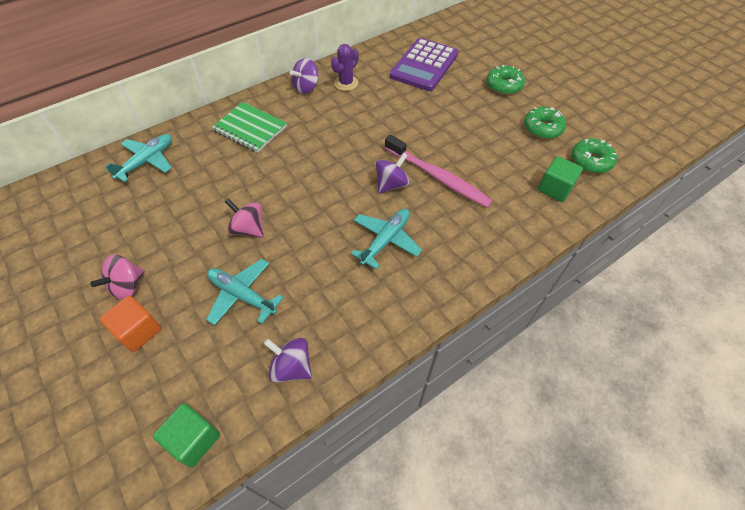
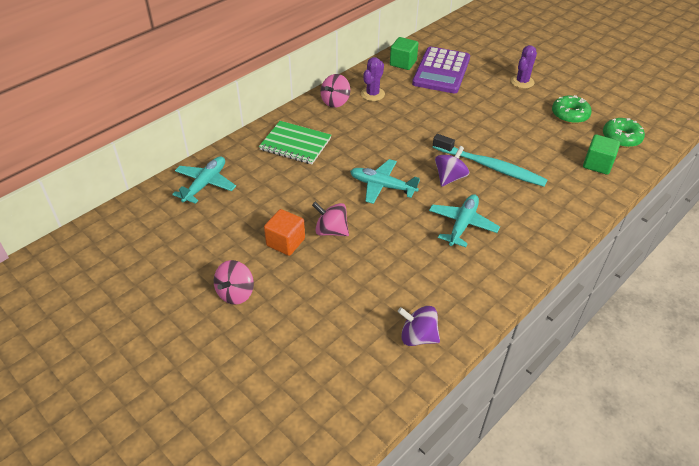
camera: 10 degrees left, 10 degrees down
orange cube [99,296,161,352] -> orange cube moved to [264,209,305,256]
green cube [153,403,220,467] -> green cube moved to [390,37,419,70]
turquoise plane [206,259,284,325] -> turquoise plane moved to [350,159,420,204]
purple spinning top [290,58,318,94] -> pink spinning top [321,74,350,108]
pink toothbrush [385,135,493,208] -> turquoise toothbrush [433,134,547,187]
green donut [486,65,525,95] -> purple cactus [511,45,537,88]

